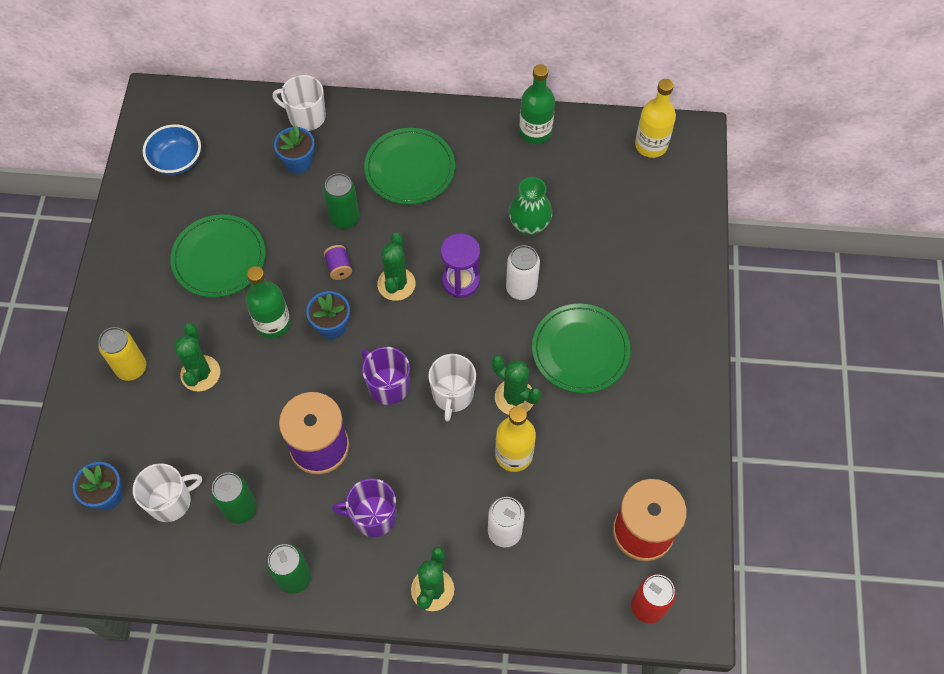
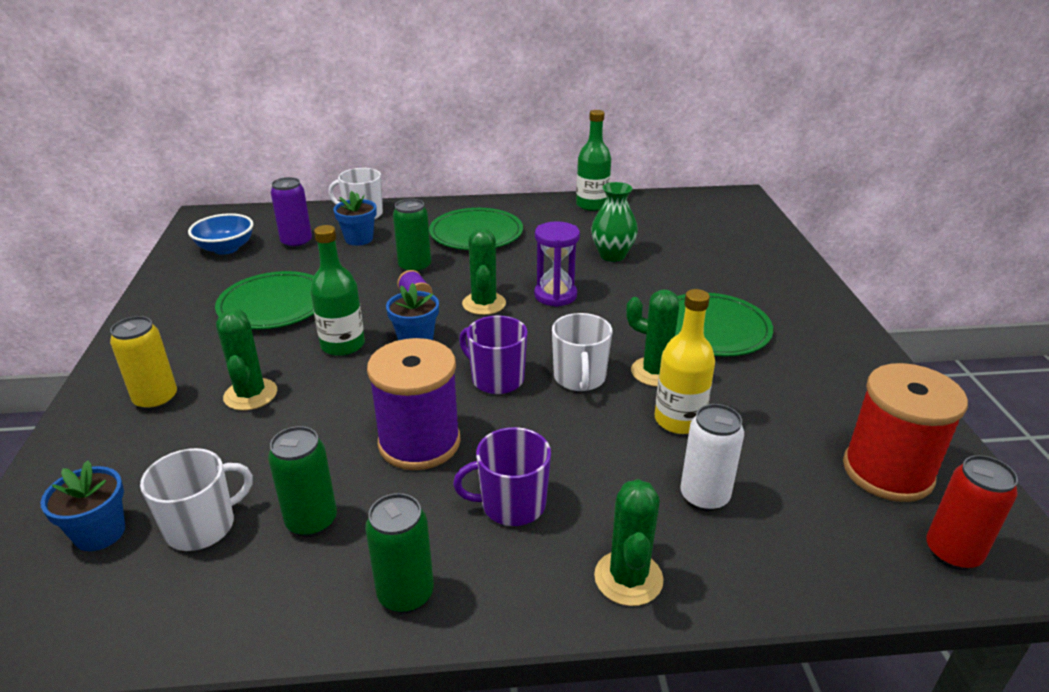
camera: 10 degrees left, 30 degrees down
white can [506,245,540,300] -> none
yellow bottle [635,79,676,158] -> none
none -> purple can [271,177,312,249]

